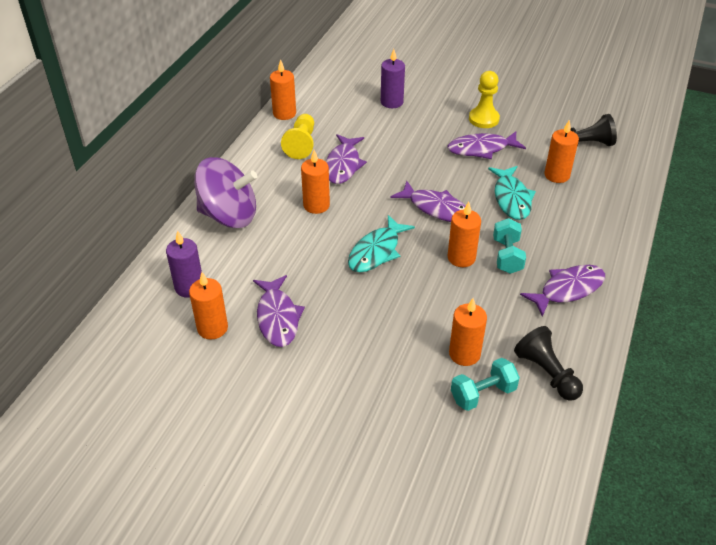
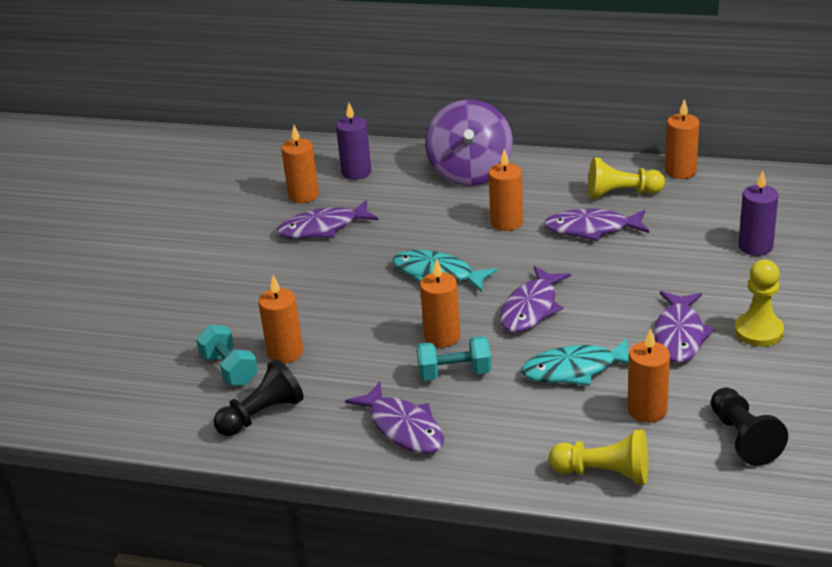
camera: 85 degrees right, 10 degrees down
purple fish [447,132,526,159] -> purple fish turned 150 degrees counterclockwise [654,291,715,363]
none -> yellow pawn [549,430,648,485]

